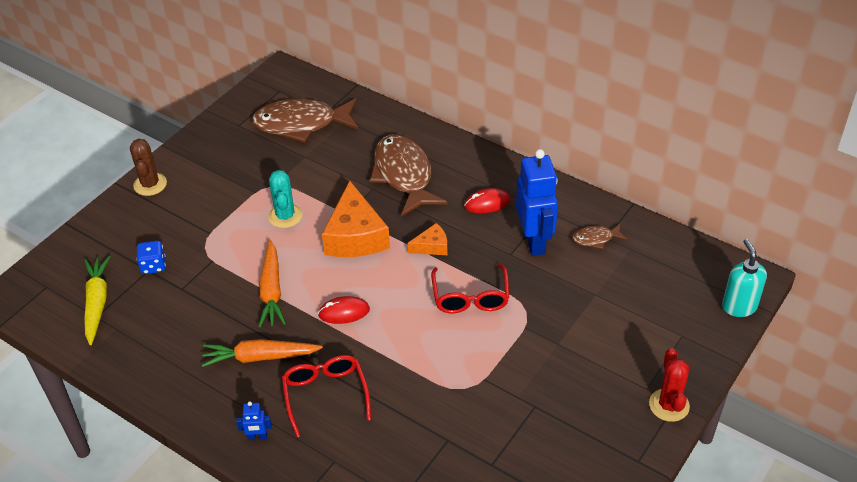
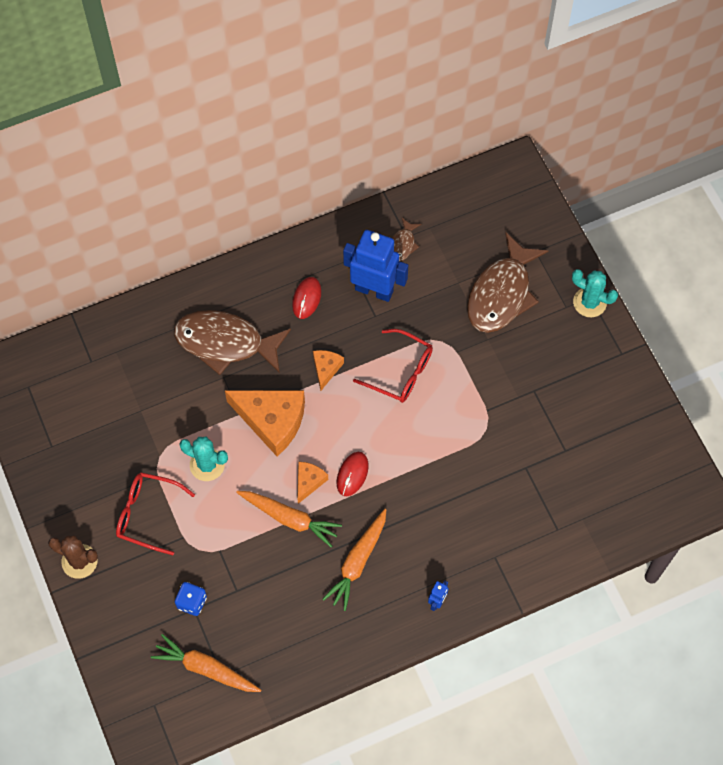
camera: 60 degrees left, 20 degrees up
yellow carrot [84,256,110,345] -> orange carrot [151,634,261,692]
brown fish [251,98,358,142] -> brown fish moved to [467,232,548,333]
red glasses [282,355,371,437] -> red glasses moved to [116,472,195,555]
red cactus [649,348,690,422] -> turquoise cactus [572,269,618,317]
turquoise soap dispenser [722,239,767,317] -> none
none -> orange cheese [297,462,328,504]

